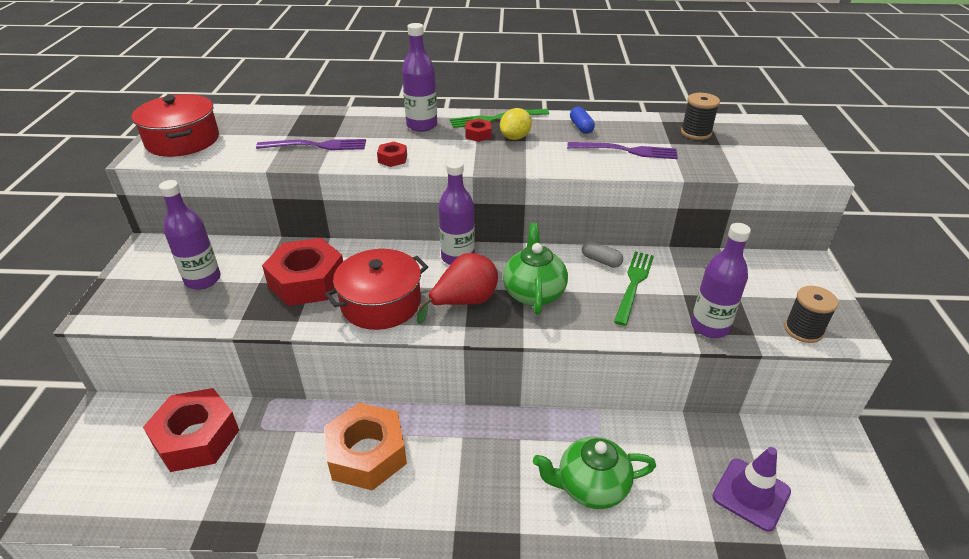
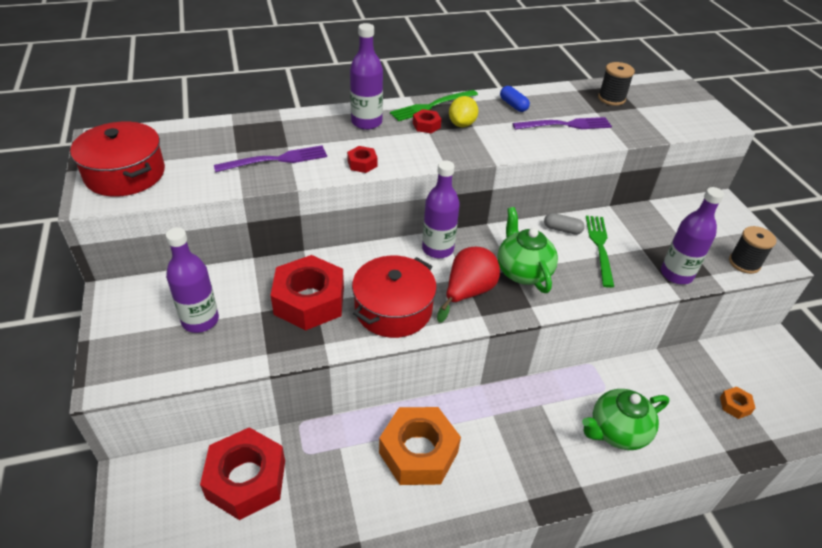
camera: 20 degrees left, 5 degrees up
purple traffic cone [713,447,791,532] -> orange nut [720,387,755,419]

